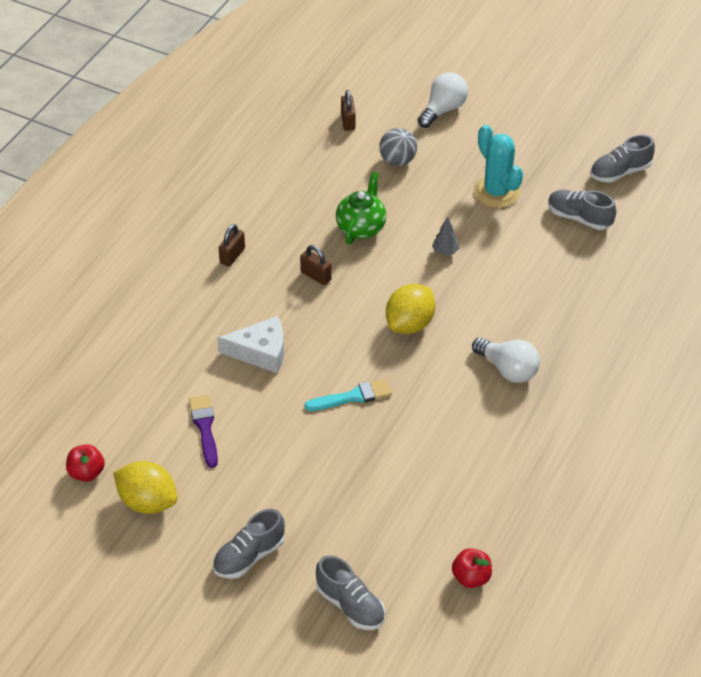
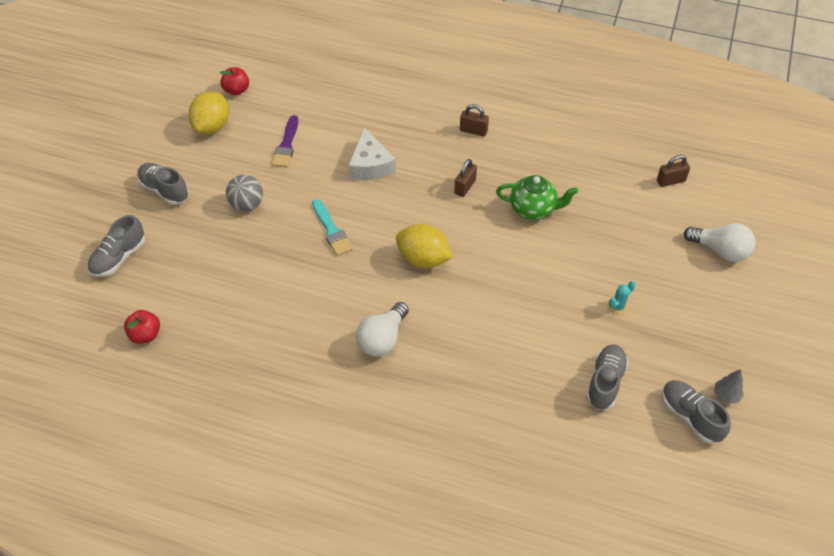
camera: 80 degrees right, 5 degrees up
purple brush [189,394,218,468] -> purple brush turned 120 degrees clockwise [272,115,298,167]
grey ball [379,128,417,166] -> grey ball moved to [226,175,263,211]
grey tree [432,217,459,256] -> grey tree moved to [714,369,744,404]
turquoise cactus [473,125,523,208] -> turquoise cactus [607,281,636,316], size x0.47

